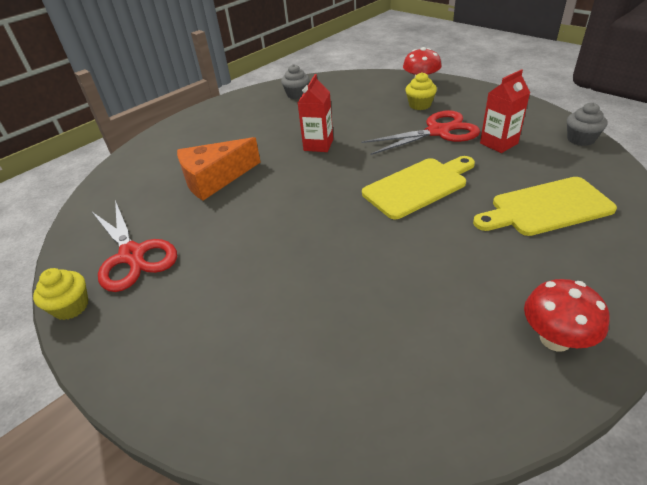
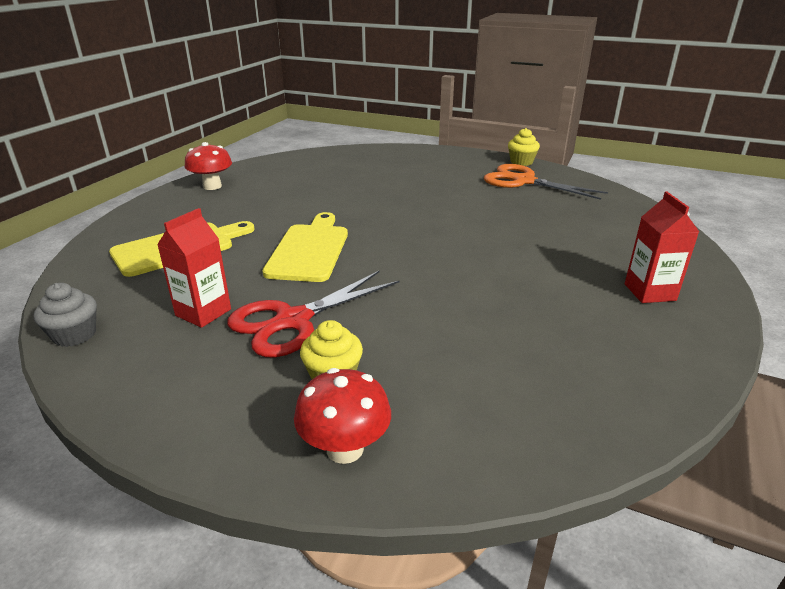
camera: 155 degrees right, 10 degrees down
red scissors [92,200,177,292] -> orange scissors [484,164,608,200]
orange cheese [177,137,261,200] -> none
grey cupcake [281,64,309,99] -> none
red carton [298,74,333,152] -> red carton moved to [625,191,699,303]
yellow cutting board [362,156,475,219] -> yellow cutting board turned 150 degrees clockwise [262,212,348,282]

